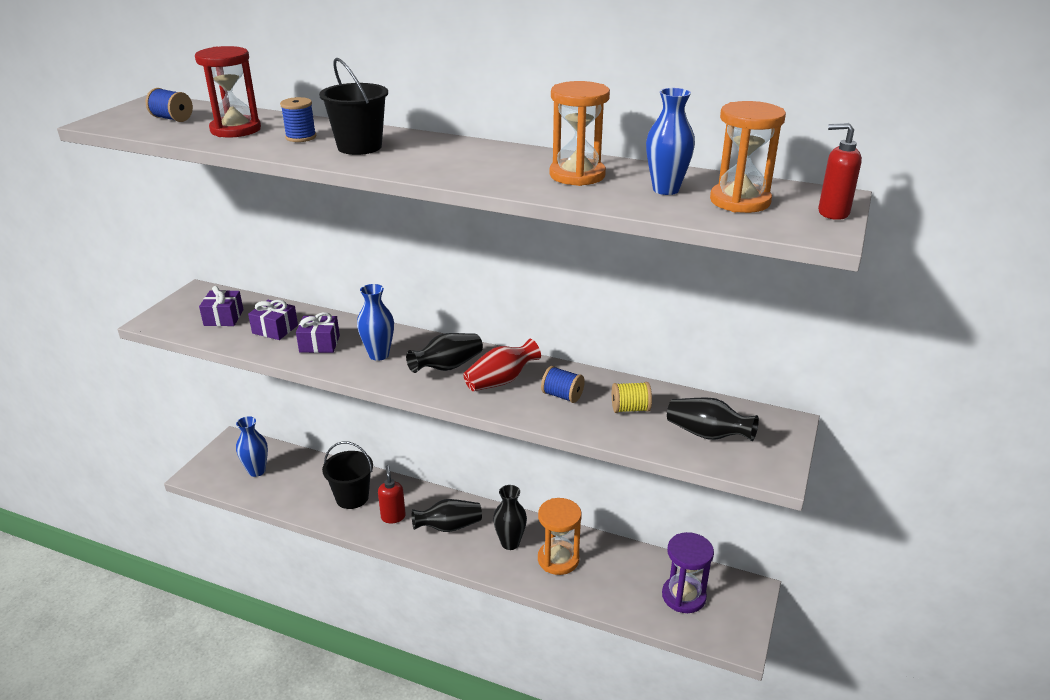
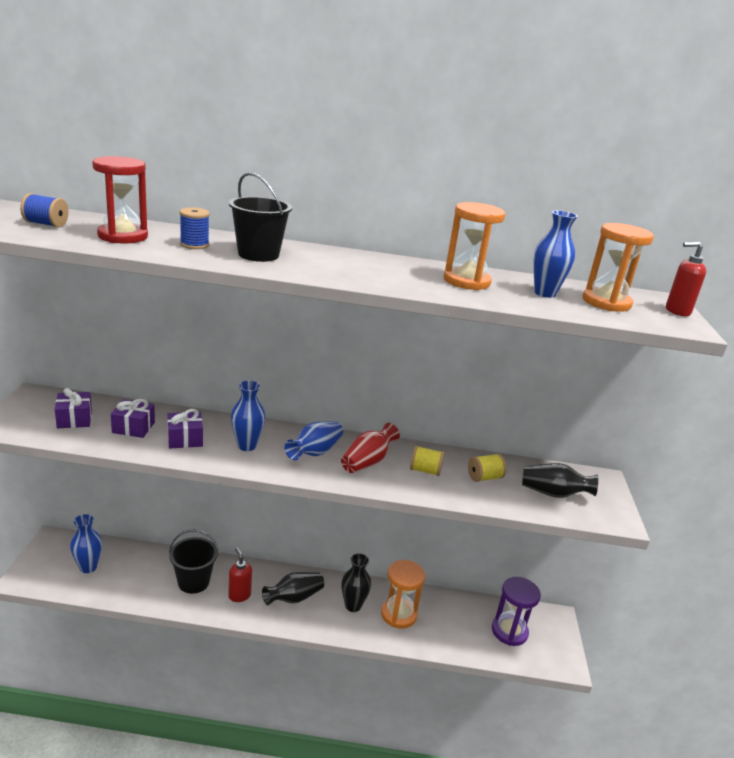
camera: 20 degrees left, 5 degrees down
black vase [406,333,483,373] -> blue vase [285,421,343,460]
blue spool [541,366,585,403] -> yellow spool [410,445,445,476]

